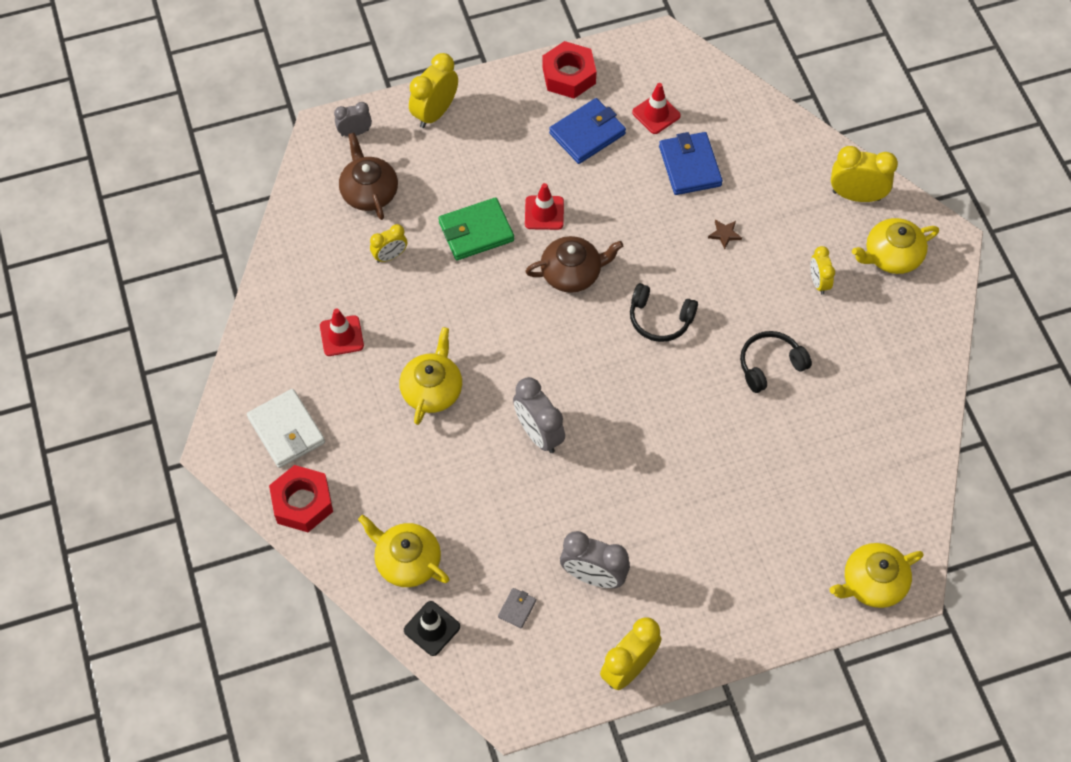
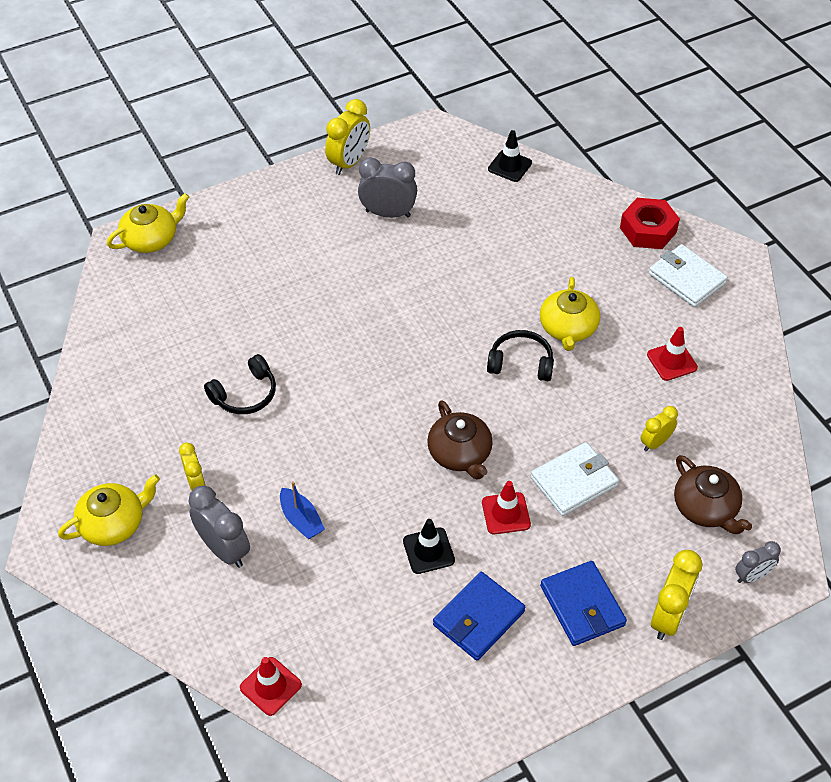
camera: 170 degrees right, 10 degrees down
yellow teapot [358,515,449,587] -> none
green wallet [439,197,514,260] -> white wallet [531,442,619,516]
grey wallet [498,588,536,629] -> none
grey clock [513,377,565,453] -> grey clock moved to [188,486,250,568]
brown teapot [525,236,623,293] -> brown teapot turned 90 degrees counterclockwise [427,400,493,480]
red nut [543,41,597,98] -> none
black headphones [630,283,698,342] -> black headphones moved to [487,330,554,381]
red traffic cone [632,83,681,134] -> red traffic cone moved to [240,657,302,716]
blue wallet [659,132,723,195] -> blue wallet moved to [540,561,627,646]
brown star [708,219,742,250] -> blue boat [280,481,325,539]
yellow clock [831,146,898,202] -> none
none -> black traffic cone [403,519,455,574]

